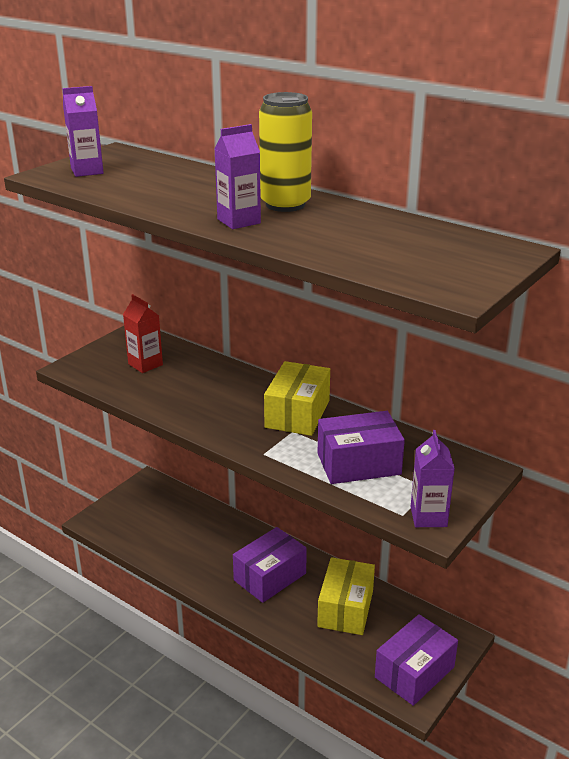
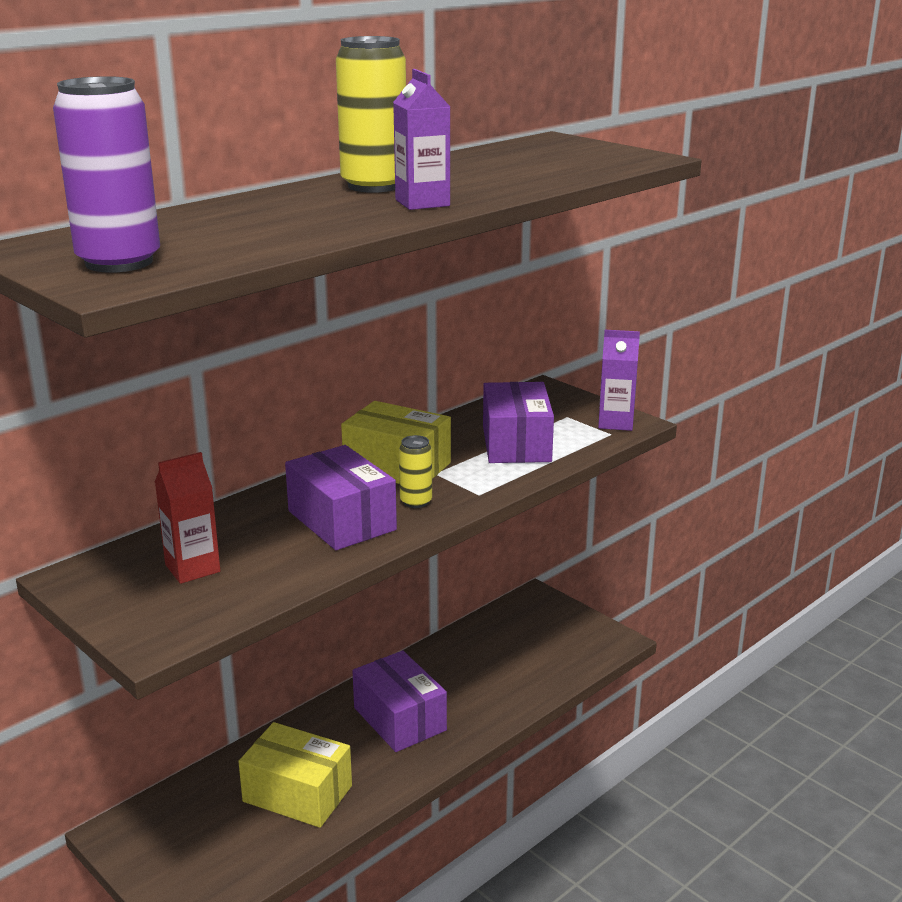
camera: 80 degrees left, 5 degrees down
purple carton [62,86,104,177] -> purple can [53,76,160,273]
yellow box [317,557,375,635] -> yellow box moved to [238,722,352,828]
purple box [375,614,458,706] -> purple box moved to [285,445,397,550]
none -> yellow can [399,435,432,508]

